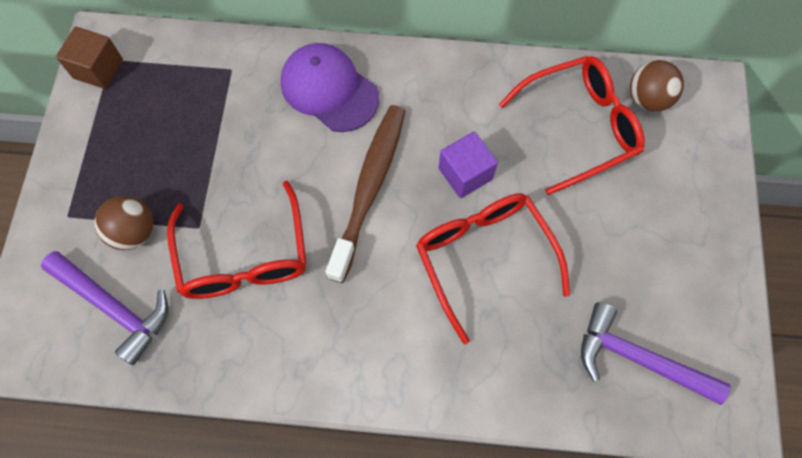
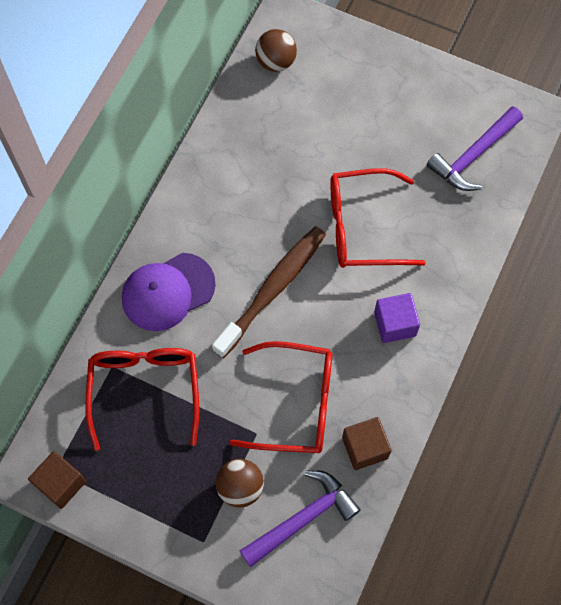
camera: 70 degrees left, 0 degrees up
brown toothbrush [325,105,405,283] -> brown toothbrush turned 90 degrees clockwise [212,226,326,358]
purple cube [439,132,498,198] -> purple cube moved to [374,293,420,343]
red glasses [499,56,645,195] -> red glasses moved to [85,348,199,451]
none -> brown cube [342,417,392,470]

